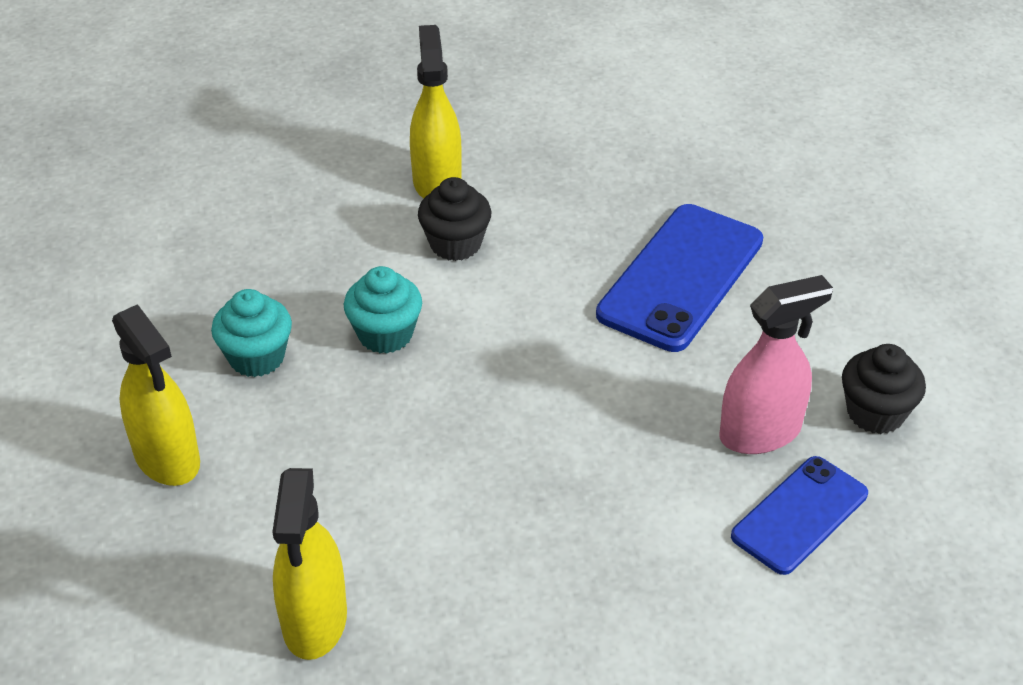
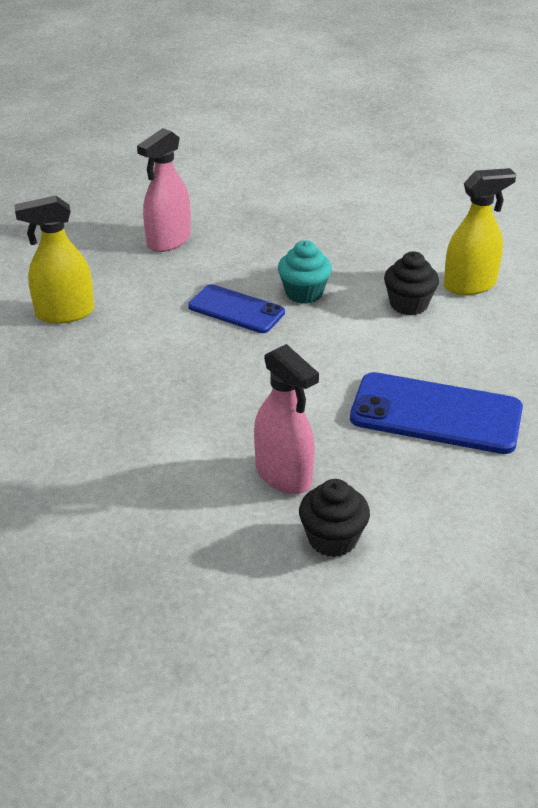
camera: 75 degrees right, 5 degrees down
yellow spray bottle [112,304,200,486] -> pink spray bottle [137,128,191,252]
turquoise cupcake [211,289,292,377] -> none
blue phone [731,456,868,575] -> blue phone moved to [188,284,285,333]

